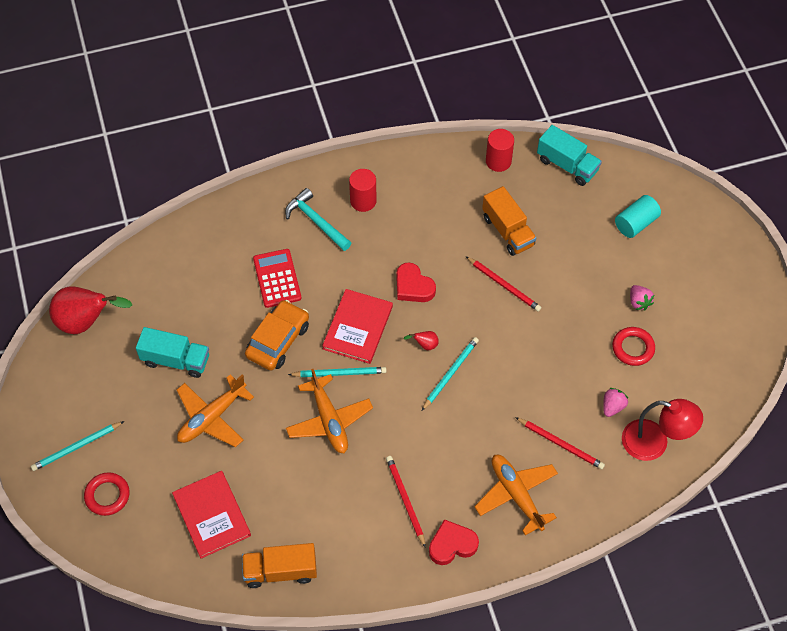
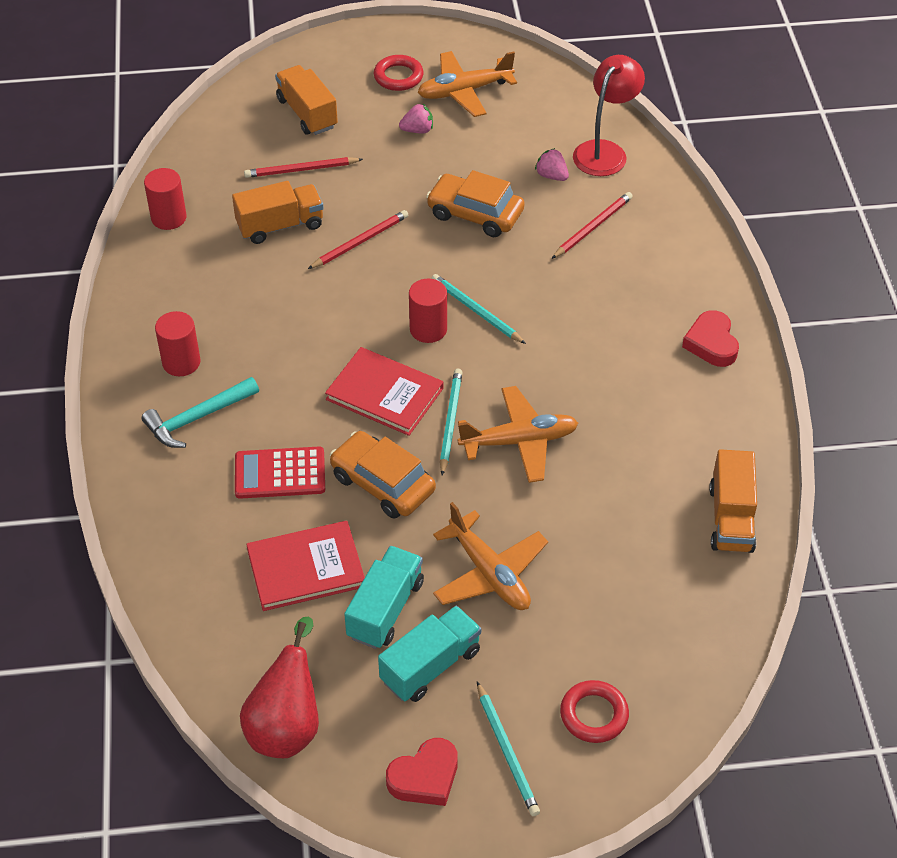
camera: 80 degrees left, 10 degrees down
red book [172,471,251,559] -> red book moved to [246,521,365,611]
red pencil [386,456,426,548] -> red pencil moved to [244,157,363,178]
red heart [396,262,436,302] -> red heart moved to [386,738,458,806]
red pear [403,331,439,350] -> red cylinder [409,279,447,343]
orange plane [474,455,558,535] -> orange plane moved to [417,51,517,117]
turquoise truck [537,125,602,186] -> turquoise truck moved to [378,606,481,702]
red ring [612,327,655,366] -> red ring moved to [374,55,424,91]
turquoise cylinder [615,195,661,238] -> orange truck [275,65,338,135]
none -> orange car [426,170,525,237]

